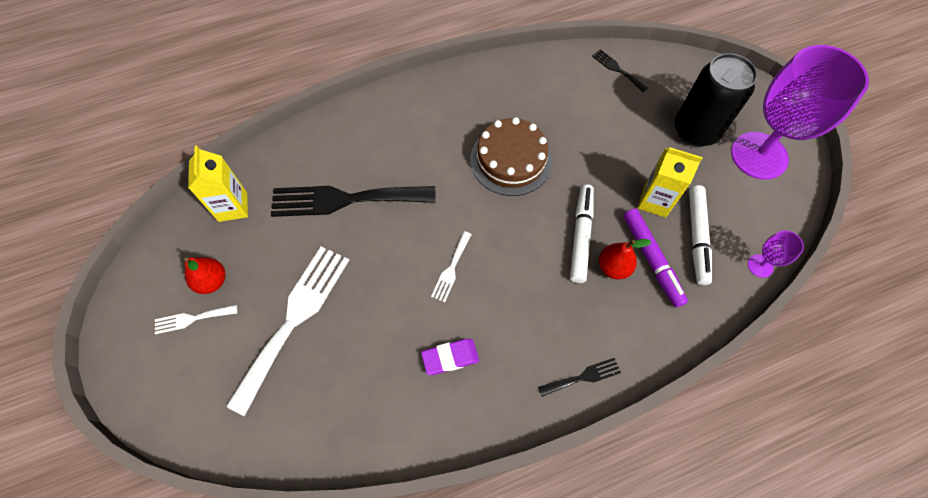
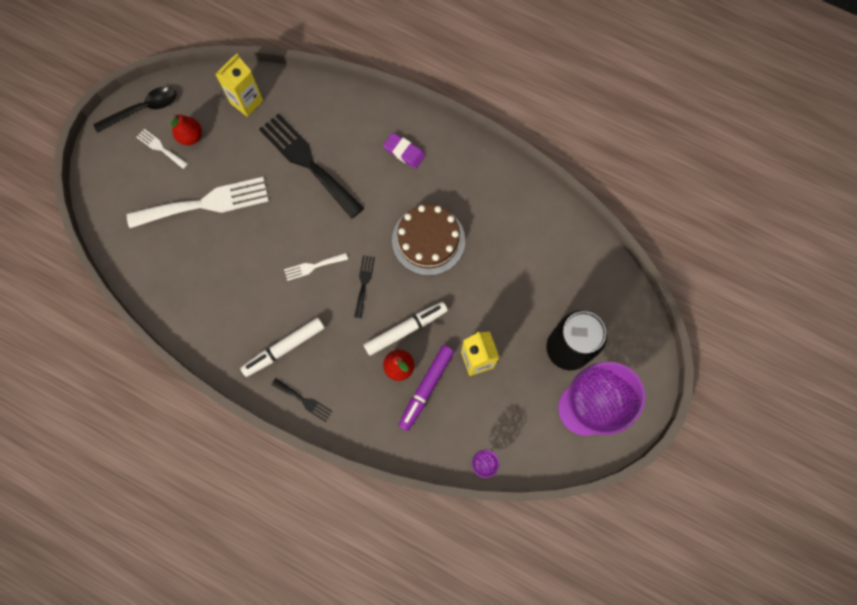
camera: 50 degrees right, 10 degrees up
purple eraser [421,339,479,375] -> purple eraser moved to [383,133,425,169]
black fork [592,49,648,92] -> black fork moved to [354,256,375,318]
white marker [689,185,712,285] -> white marker moved to [240,317,325,377]
none -> black spoon [93,86,177,133]

